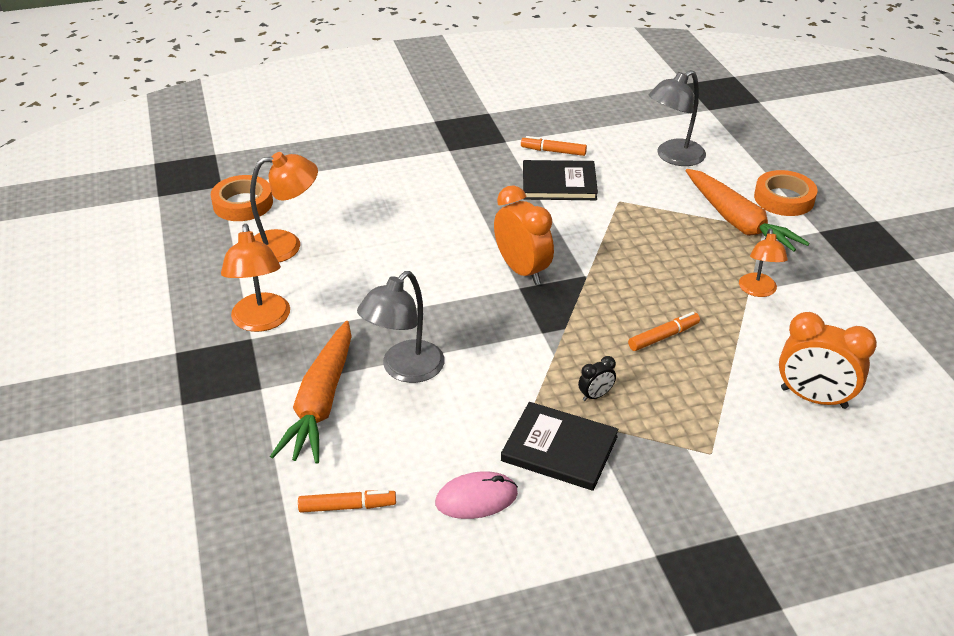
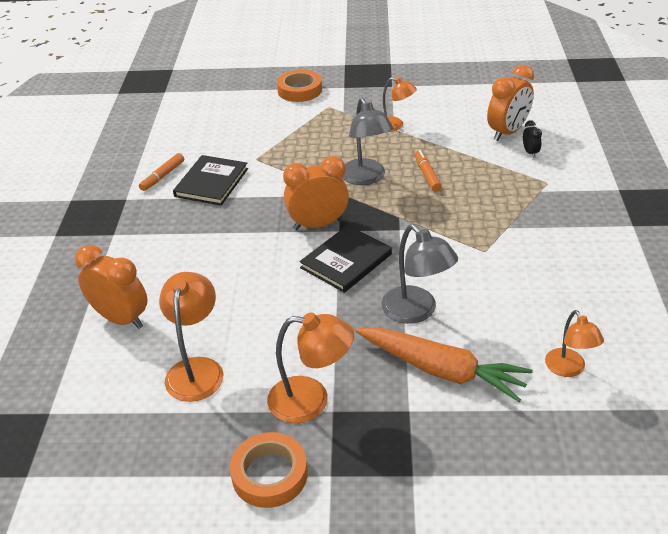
camera: 70 degrees left, 0 degrees up
orange tape [211,175,273,221] -> orange tape moved to [230,432,308,508]
orange marker [298,490,396,513] -> orange lamp [545,310,604,377]
pink mouse [435,472,518,519] -> none
black book [501,402,618,491] -> black book moved to [300,225,392,293]
black clock [578,356,616,401] -> black clock moved to [523,120,542,158]
grey lamp [649,70,706,166] -> grey lamp moved to [342,98,393,185]
orange carrot [686,169,810,252] -> none
none -> orange clock [75,245,147,329]

